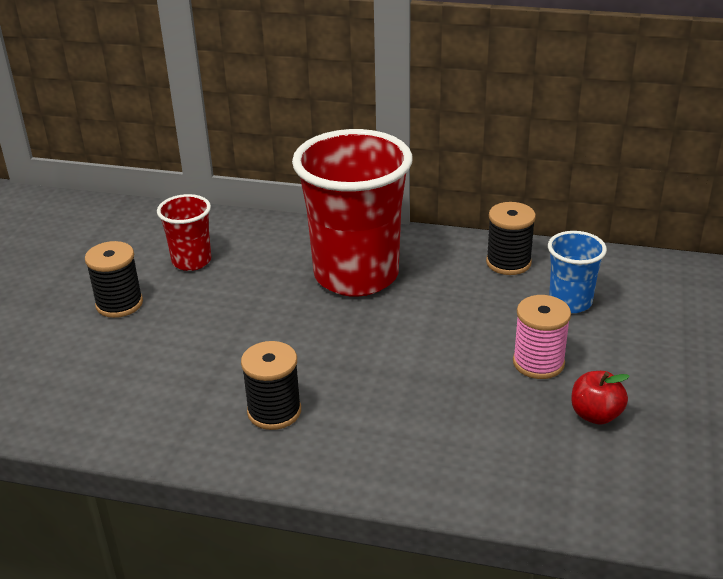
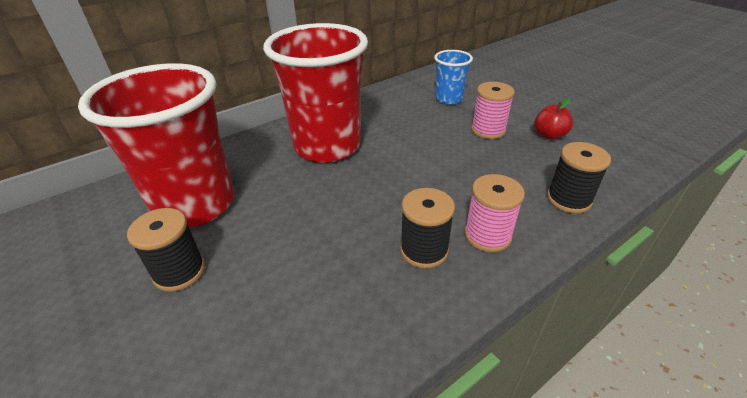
camera: 50 degrees left, 5 degrees up
red cup [157,194,211,271] -> red cup [78,63,234,228], size x2.09
black spool [486,202,536,275] -> black spool moved to [547,142,611,213]
none -> pink spool [464,174,525,252]

